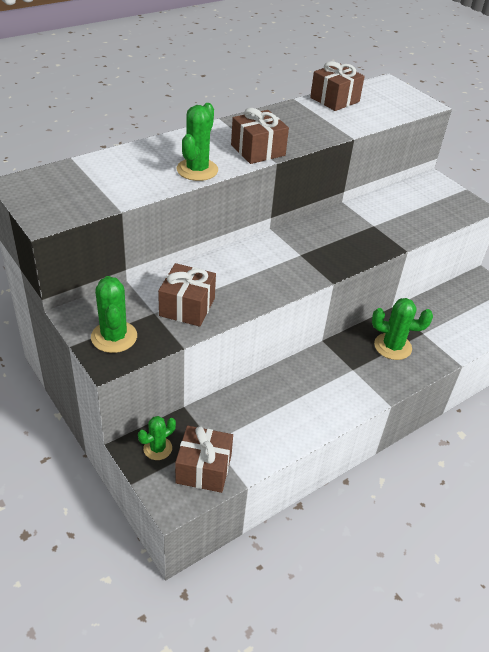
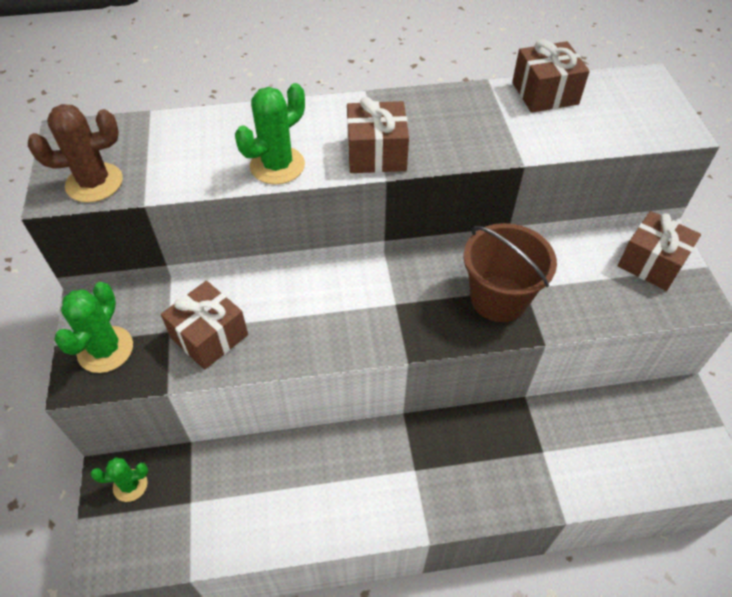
camera: 30 degrees right, 10 degrees up
brown gift [175,425,233,493] -> brown gift moved to [618,211,701,291]
green cactus [372,298,433,360] -> none
none -> brown cactus [28,104,123,203]
none -> brown bucket [464,223,557,322]

